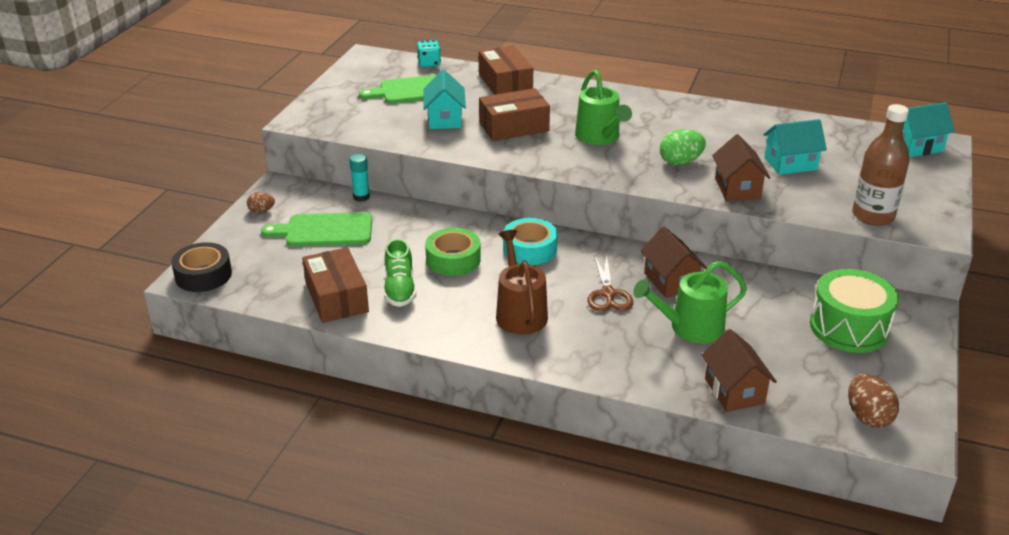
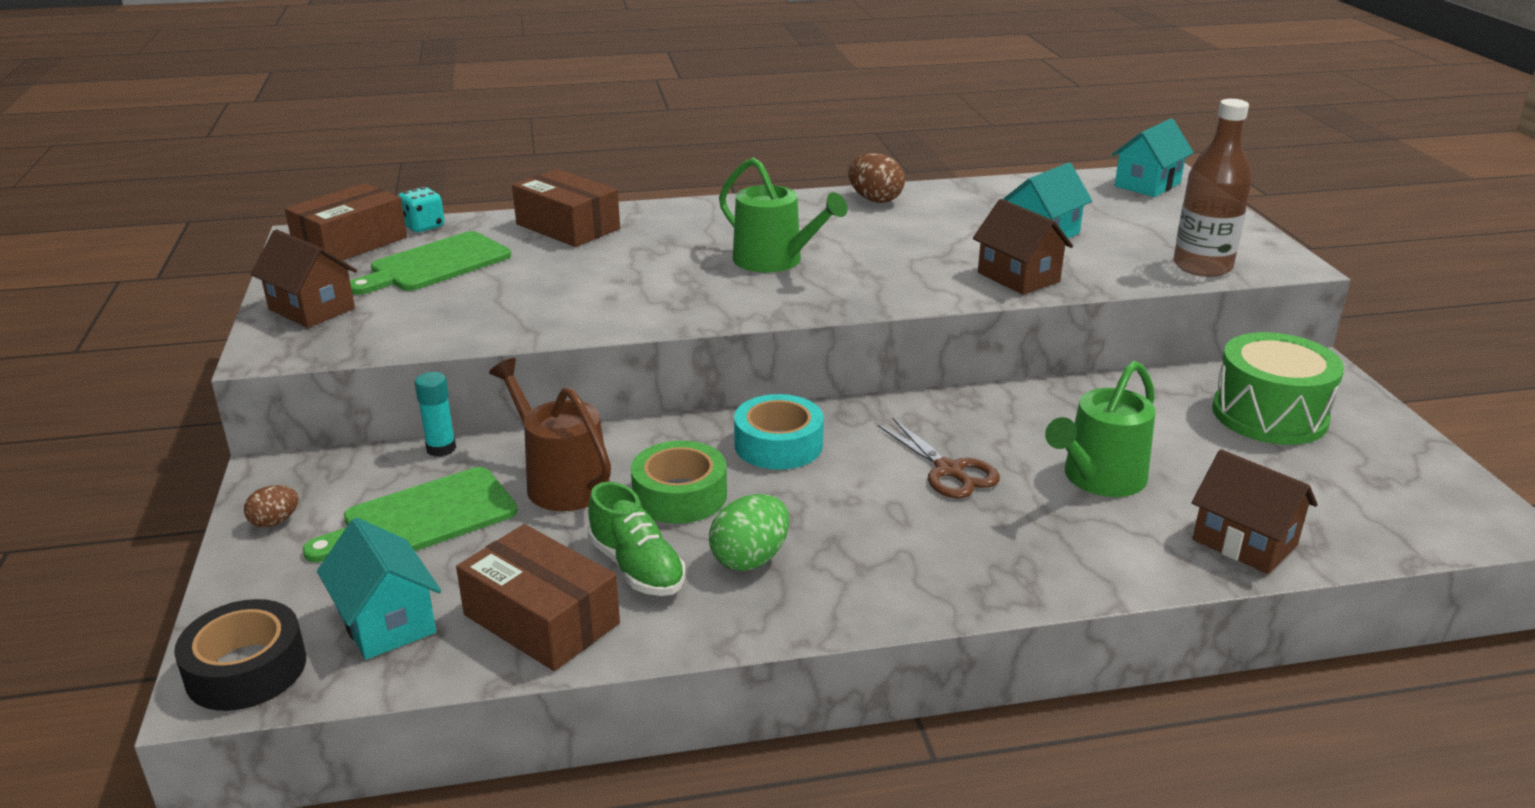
camera: 30 degrees left, 5 degrees down
turquoise house [423,70,466,129] -> turquoise house moved to [317,518,441,660]
brown box [479,88,550,141] -> brown box moved to [285,183,407,261]
brown watering can [496,230,548,335] -> brown watering can moved to [489,358,611,511]
brown house [640,227,707,298] -> brown house moved to [251,229,357,328]
green egg [660,129,706,165] -> green egg moved to [709,494,789,571]
brown egg [848,374,899,428] -> brown egg moved to [848,153,905,203]

